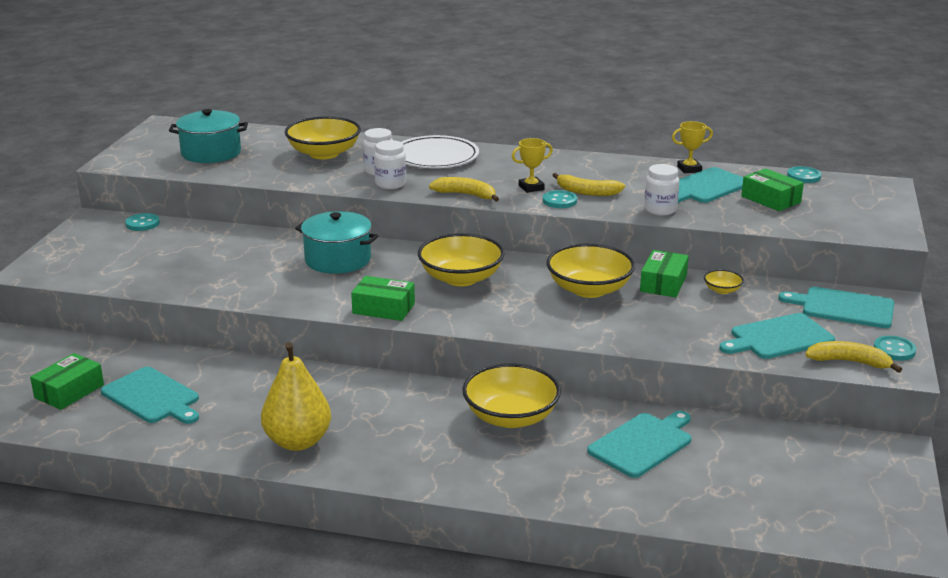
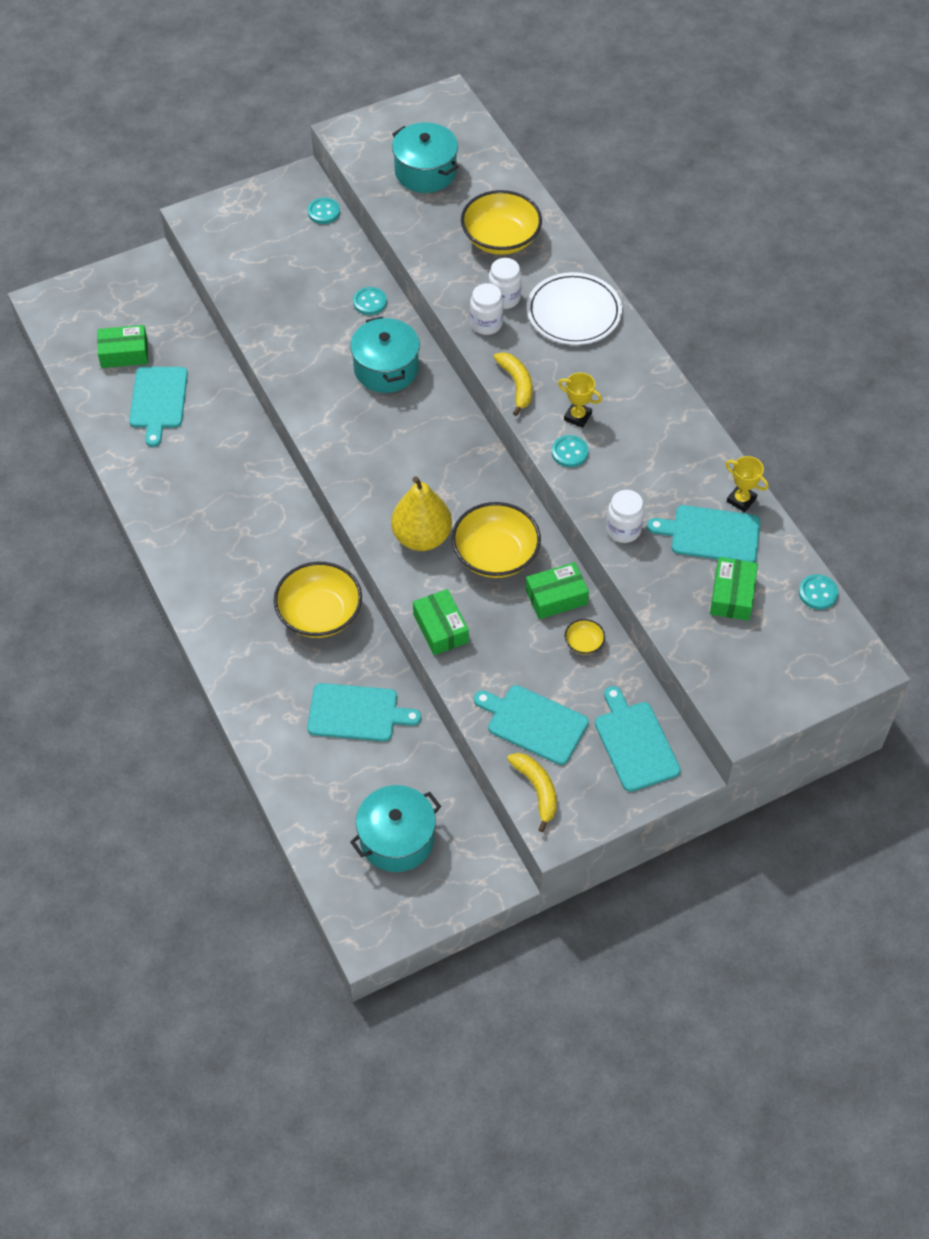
camera: 50 degrees right, 30 degrees up
yellow pear [261,342,331,451] -> yellow pear moved to [391,476,452,551]
green box [351,276,415,321] -> green box moved to [413,589,469,655]
yellow bowl [418,233,505,286] -> none
yellow banana [552,173,625,196] -> none
turquoise button [874,336,916,361] -> turquoise button moved to [353,287,387,315]
none -> turquoise pot [350,785,441,872]

